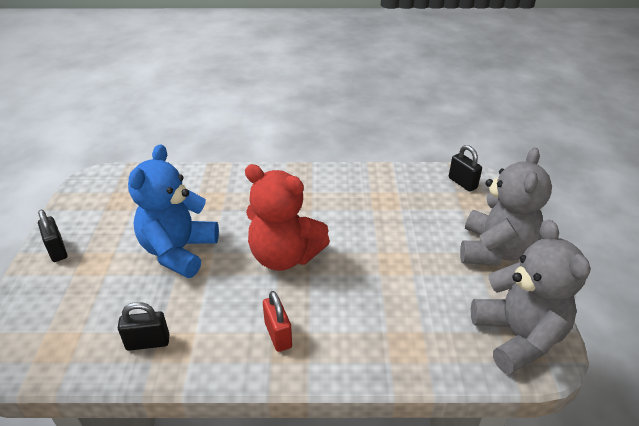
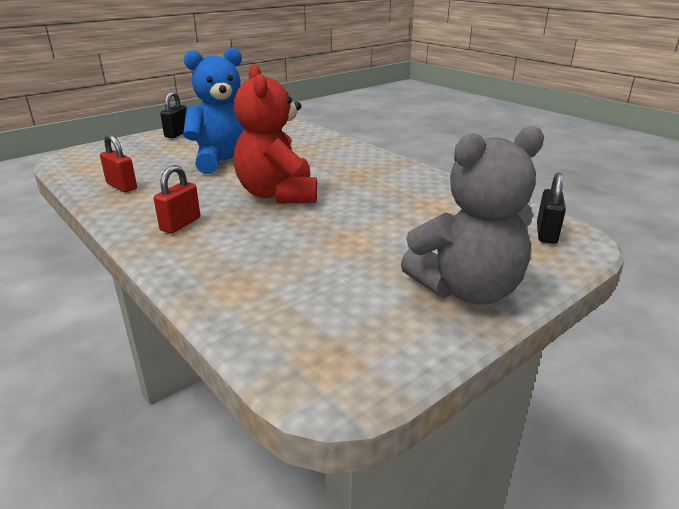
camera: 50 degrees right, 10 degrees down
black padlock [118,302,169,351] -> red padlock [100,134,137,192]
grey teddy bear [471,220,590,374] -> none

